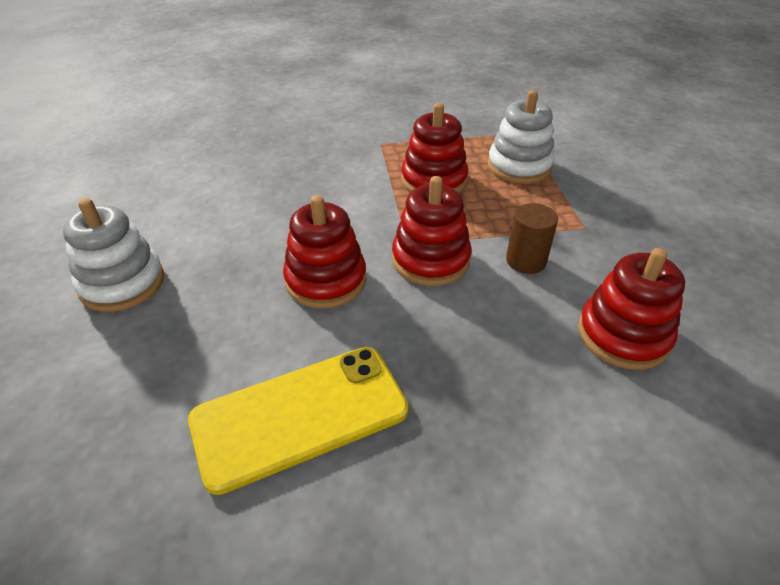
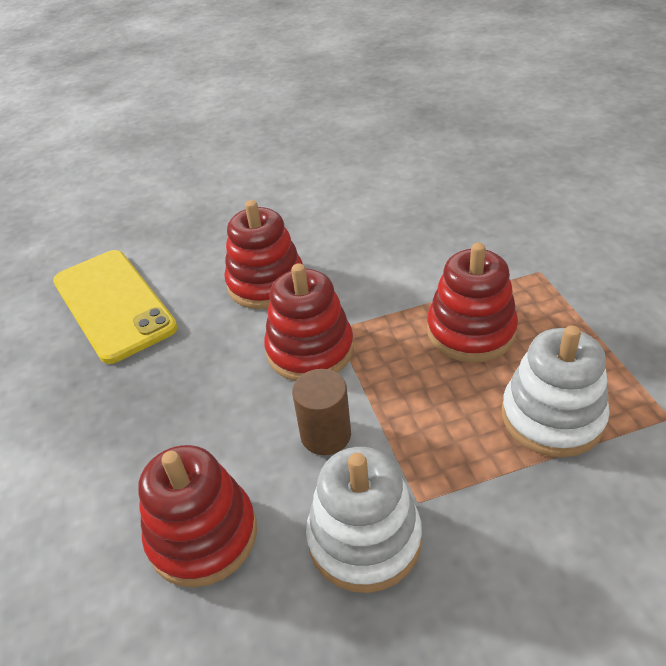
camera: 85 degrees right, 0 degrees up
white stacking toy [63,198,164,312] -> white stacking toy moved to [306,447,422,593]

